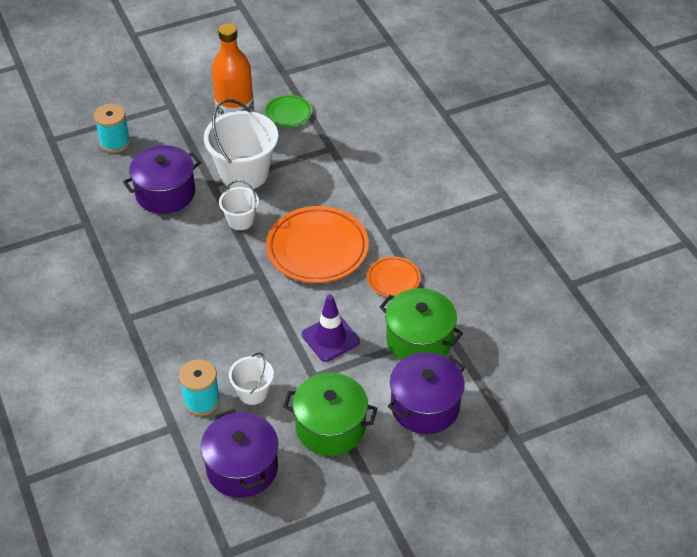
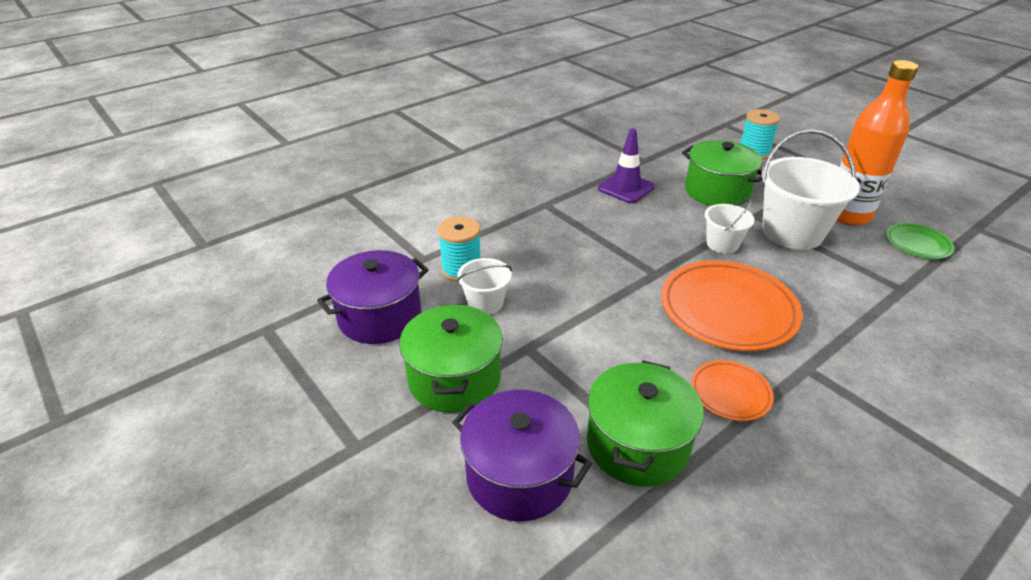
camera: 75 degrees right, 10 degrees down
purple pot [123,145,201,214] -> green pot [682,140,762,206]
purple traffic cone [302,294,360,362] -> purple traffic cone moved to [598,128,655,203]

